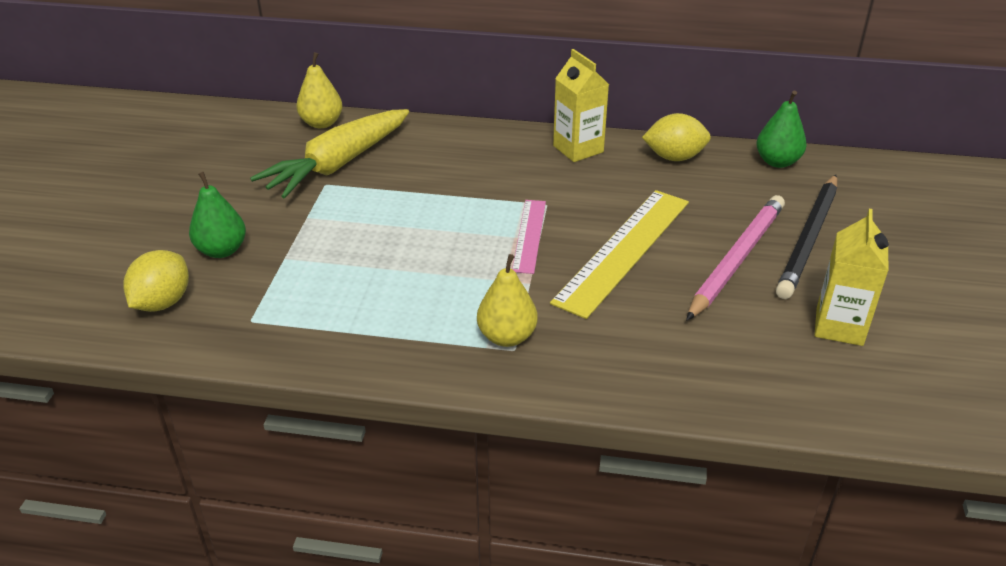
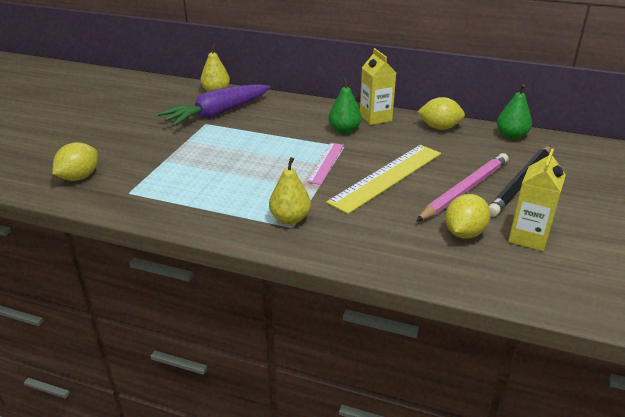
camera: 10 degrees right, 5 degrees down
green pear [189,172,246,258] -> green pear moved to [329,78,362,134]
yellow carrot [250,109,409,199] -> purple carrot [157,84,270,126]
none -> yellow lemon [445,194,491,239]

